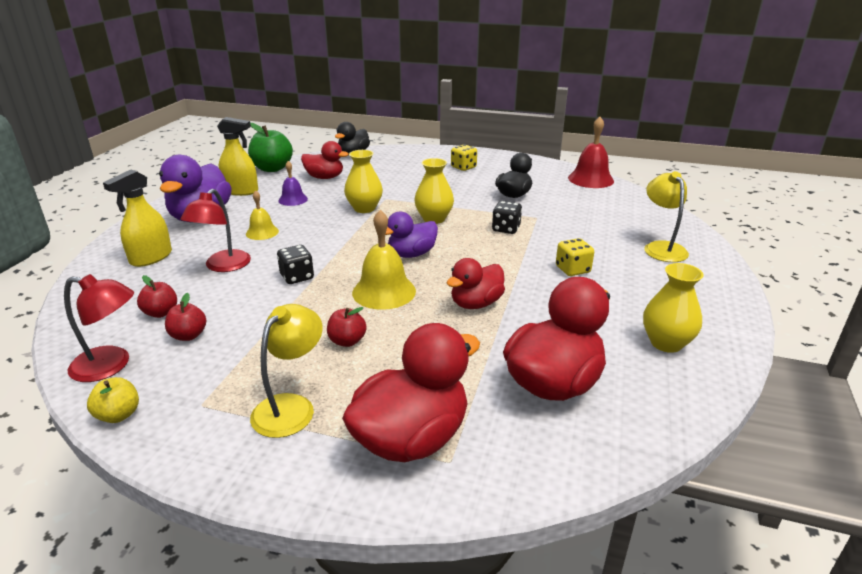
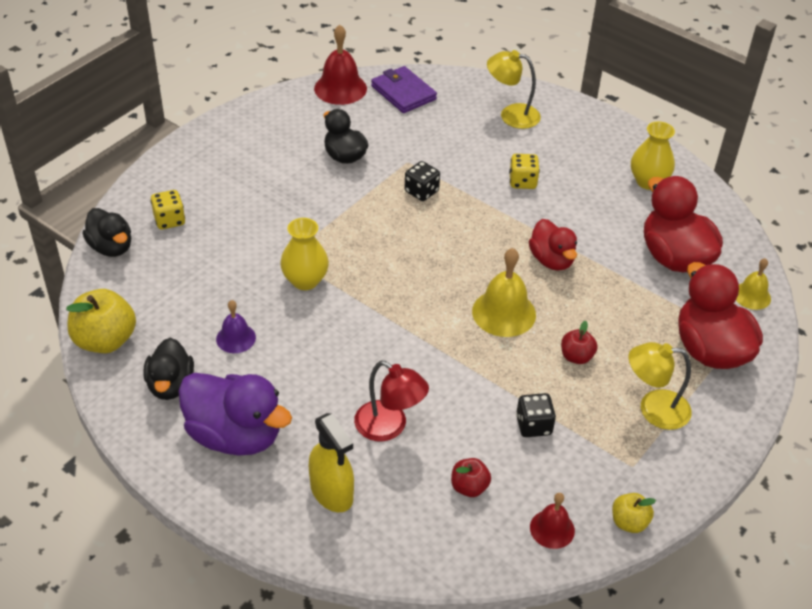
camera: 70 degrees left, 15 degrees up
red lamp [64,274,134,382] -> red bell [530,493,575,549]
red apple [165,293,206,341] -> none
yellow spray bottle [217,117,258,196] -> black duck [143,338,194,400]
yellow bell [246,190,279,240] -> yellow bell moved to [736,258,771,310]
green apple [248,123,293,172] -> yellow apple [66,289,136,353]
yellow lamp [250,304,323,438] -> yellow lamp turned 45 degrees counterclockwise [629,342,692,430]
black dice [277,245,314,284] -> black dice moved to [516,393,556,437]
red duck [301,141,349,179] -> none
purple duck [385,212,438,258] -> none
yellow vase [414,158,454,224] -> none
yellow dice [451,144,477,171] -> yellow dice moved to [151,190,185,229]
none -> purple wallet [371,66,437,113]

